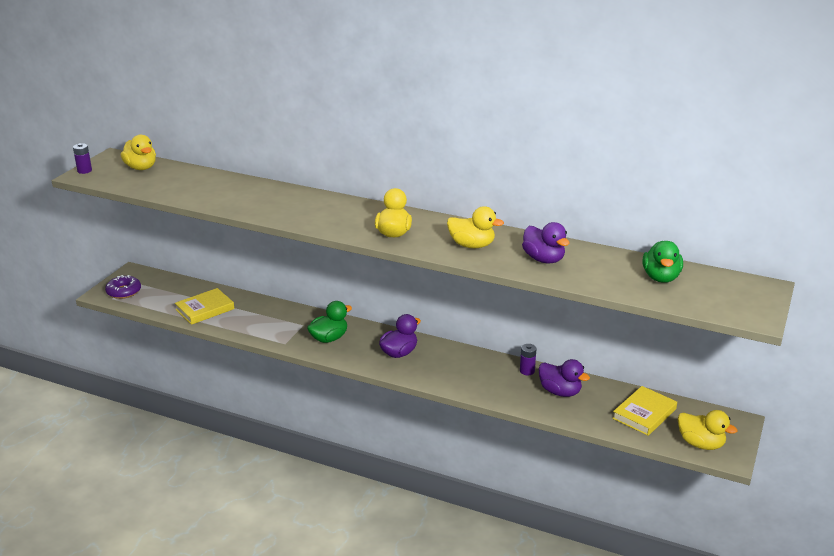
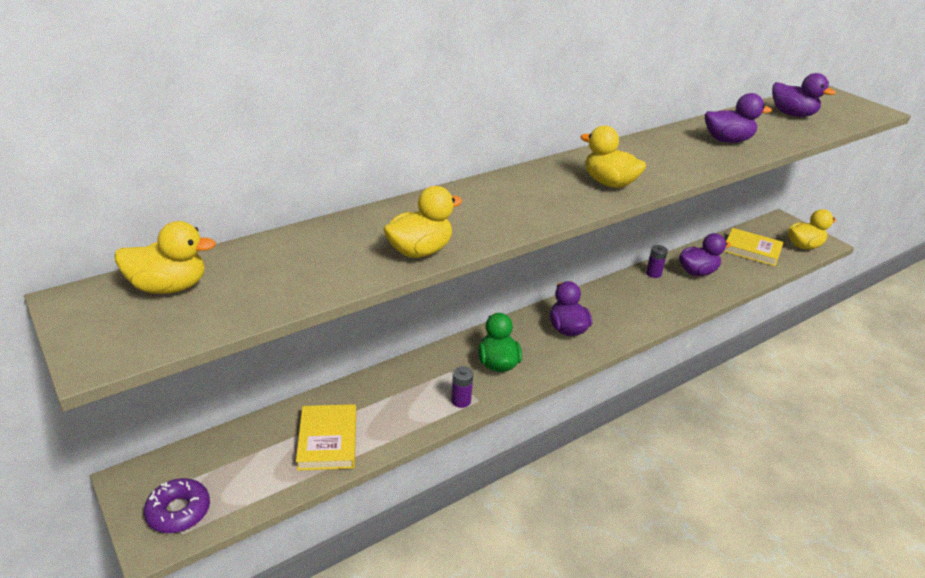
camera: 60 degrees left, 5 degrees up
purple battery [73,143,92,174] -> purple battery moved to [451,366,473,408]
yellow duck [447,206,504,248] -> yellow duck moved to [383,186,462,258]
yellow book [612,386,677,436] -> yellow book turned 45 degrees counterclockwise [724,228,784,266]
green duck [643,241,683,283] -> purple duck [772,73,836,117]

